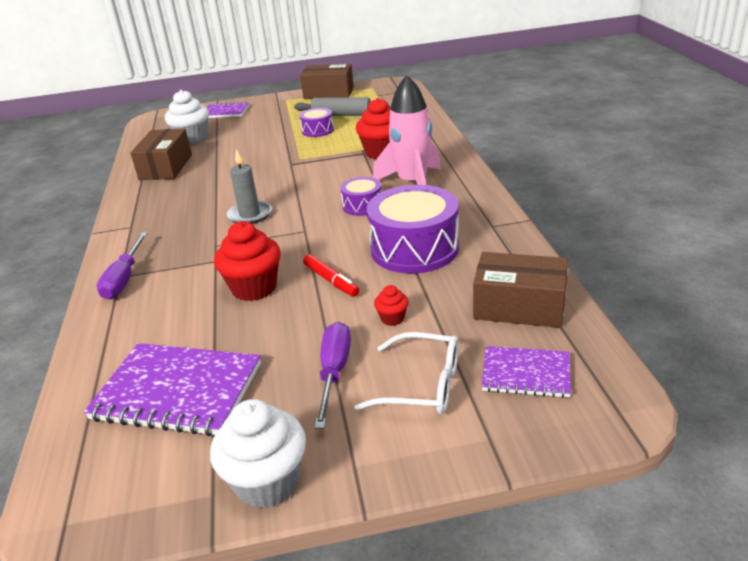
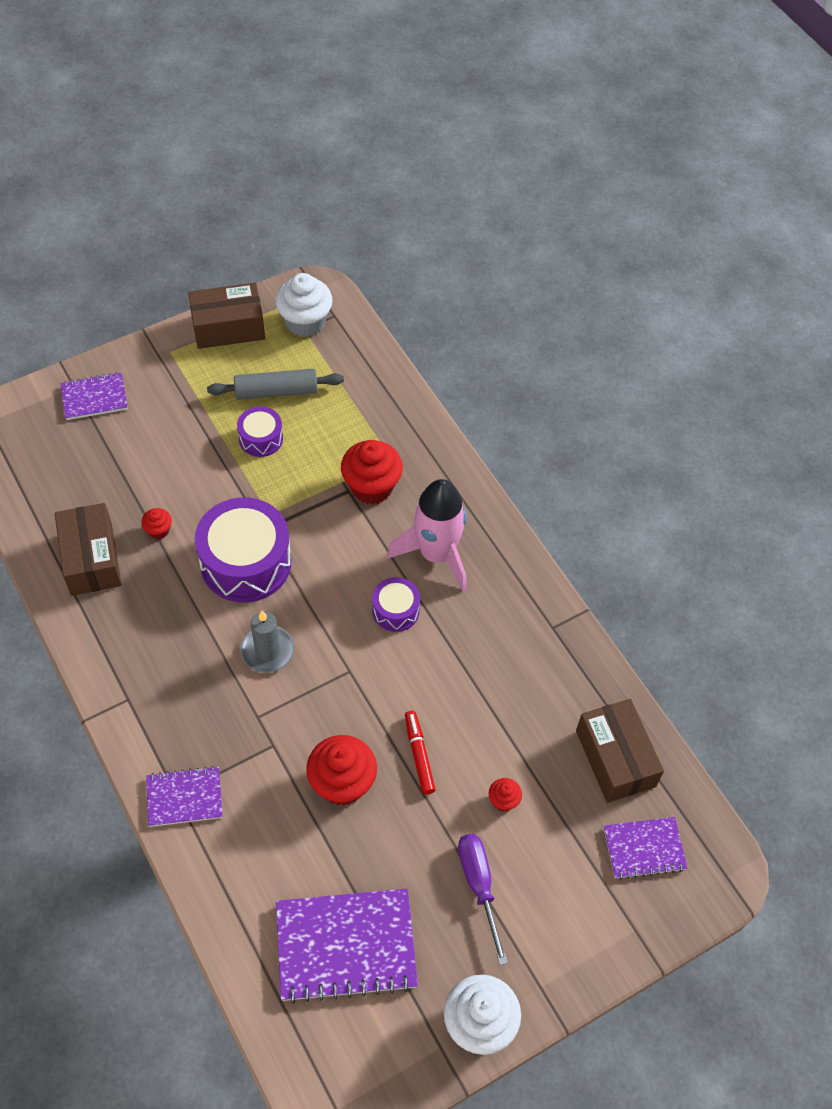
camera: 25 degrees left, 25 degrees up
purple screwdriver [96,232,147,299] -> purple notebook [146,766,223,827]
white cupcake [165,90,209,145] -> white cupcake moved to [275,273,333,337]
red marker [303,254,360,297] -> red marker turned 135 degrees counterclockwise [405,711,435,795]
white glasses [354,332,459,414] -> none
purple drum [367,185,459,273] -> purple drum moved to [195,497,291,603]
brown box [473,252,568,328] -> brown box turned 75 degrees clockwise [576,699,664,803]
none -> red cupcake [141,508,172,539]

